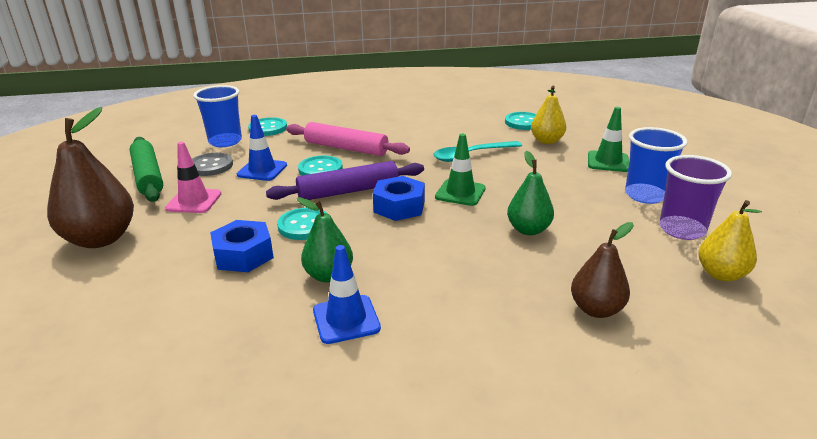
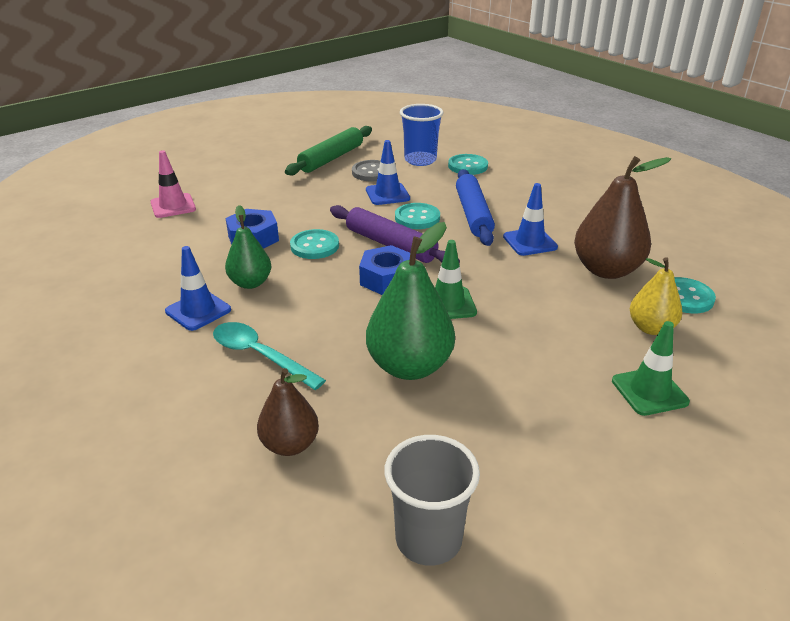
camera: 60 degrees right, 5 degrees up
brown pear [47,107,134,248] -> brown pear moved to [574,156,671,279]
pink traffic cone [165,142,221,213] -> pink traffic cone moved to [151,150,196,218]
pink rolling pin [286,122,410,156] -> blue rolling pin [456,169,495,246]
turquoise spoon [433,141,522,162] -> turquoise spoon moved to [213,322,326,390]
green pear [507,151,554,235] -> green pear [366,222,455,380], size x1.65
blue cup [625,127,687,204] -> none
purple cup [659,155,732,240] -> none
yellow pear [698,200,762,281] -> grey cup [384,435,480,566]
none -> blue traffic cone [503,183,558,256]

